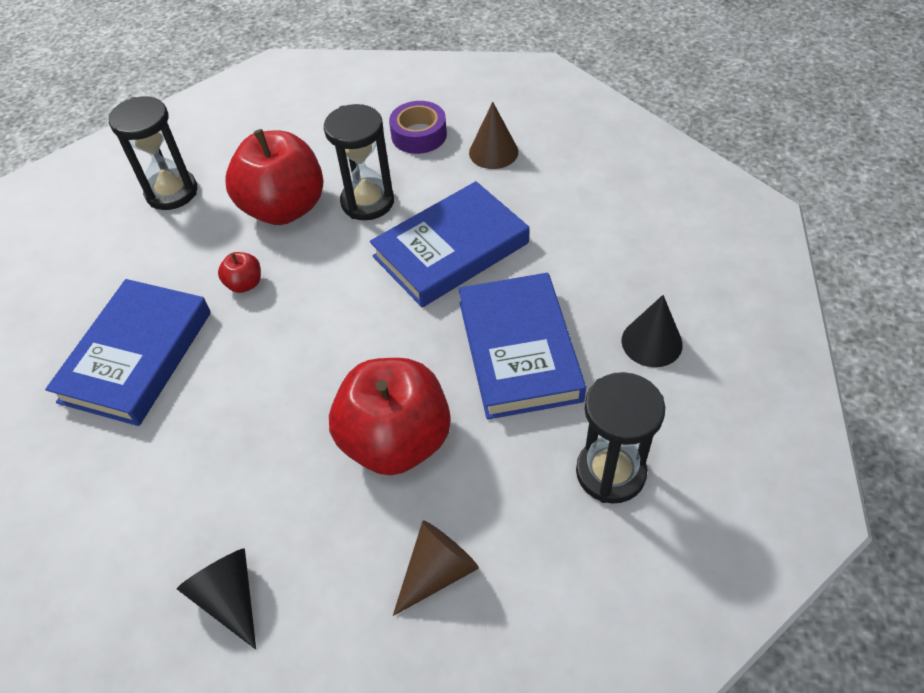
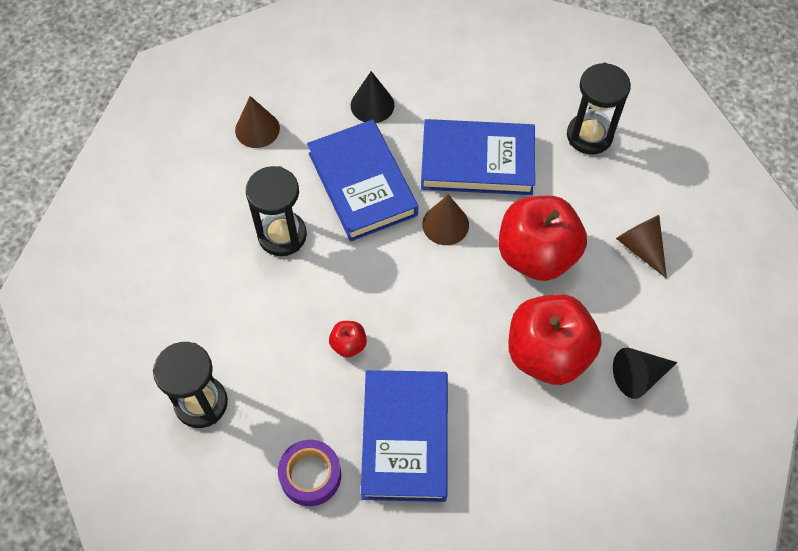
camera: 80 degrees left, 10 degrees up
blue book [45,279,211,426] -> blue book turned 60 degrees clockwise [361,370,448,502]
red apple [225,129,323,225] -> red apple moved to [508,294,602,385]
purple tape [389,101,447,154] -> purple tape moved to [278,440,341,506]
black cone [621,295,683,367] -> black cone moved to [351,71,394,123]
none -> brown cone [422,195,469,245]

